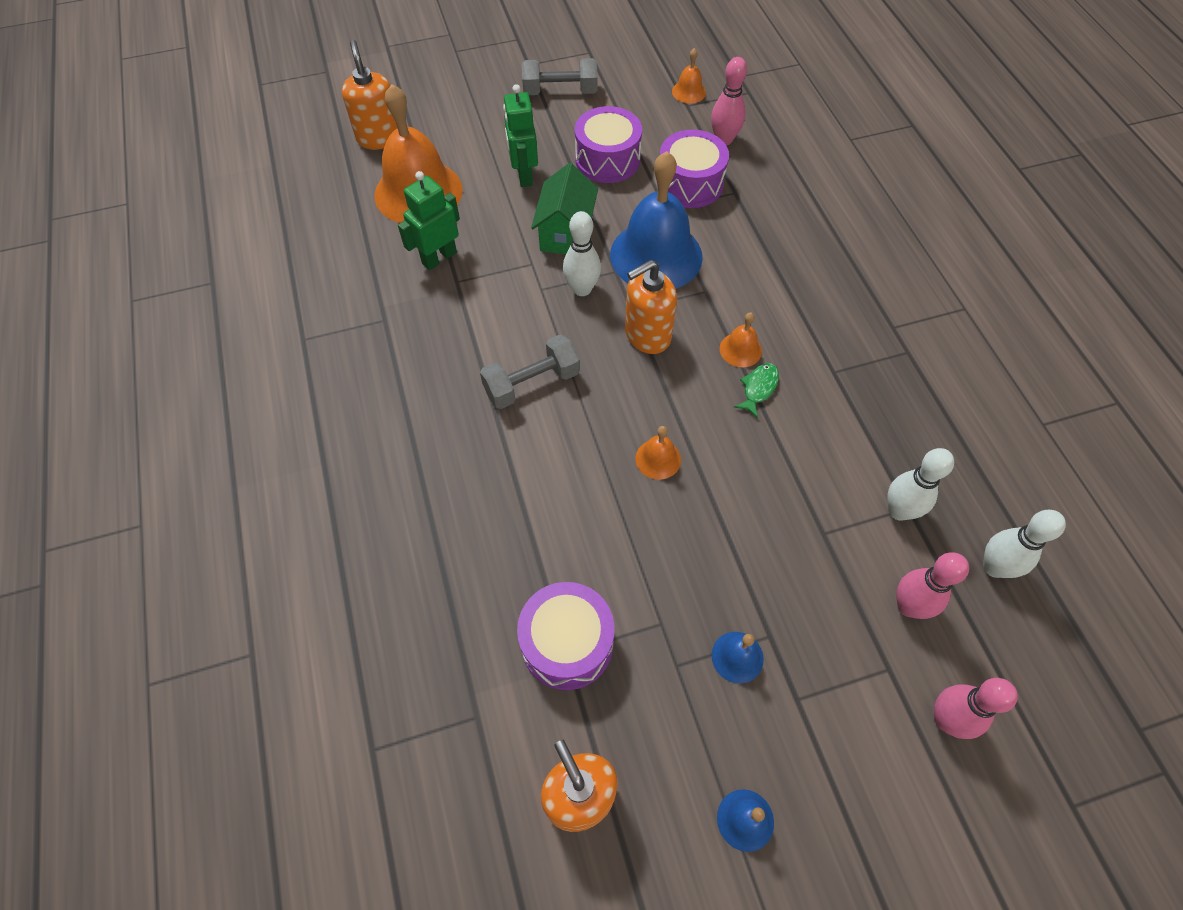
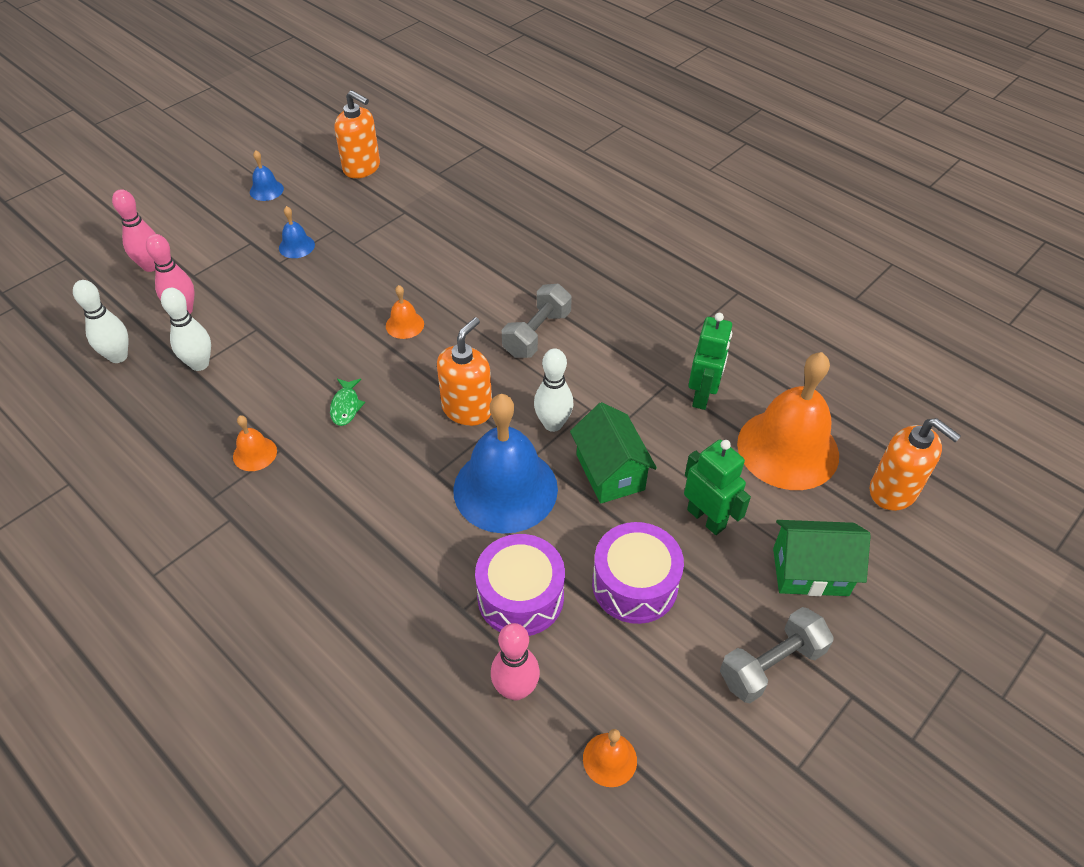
camera: 150 degrees right, 10 degrees down
purple drum [517,582,615,690] -> none
orange bell [720,312,762,367] -> orange bell moved to [233,415,277,471]
none -> green house [773,520,871,596]

